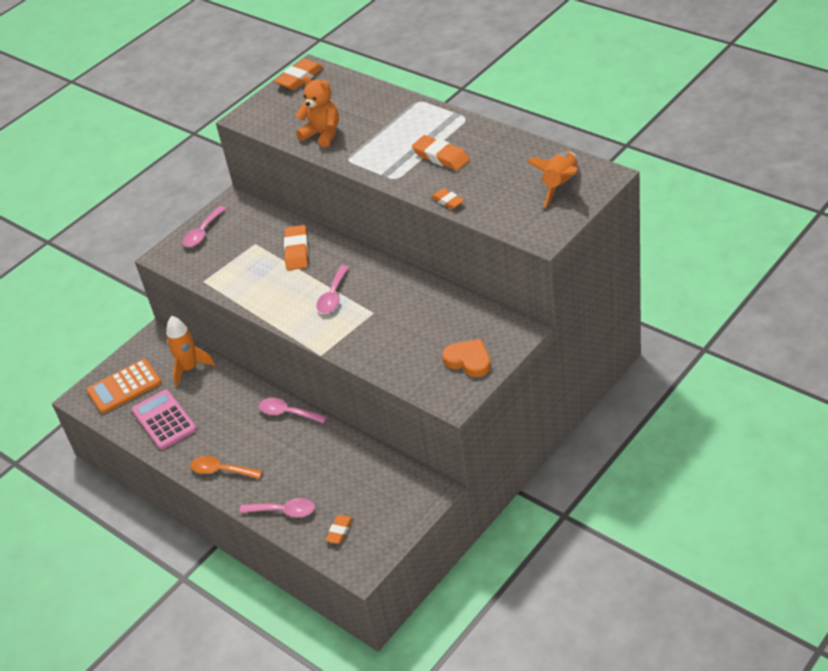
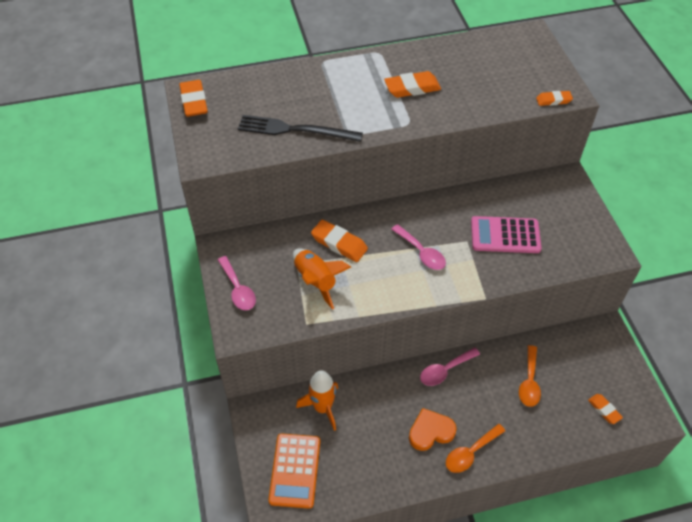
camera: 60 degrees left, 10 degrees up
pink calculator [132,390,197,450] -> pink calculator moved to [471,216,542,253]
pink spoon [239,498,315,518] -> none
orange teddy bear [295,76,339,147] -> black fork [238,115,363,142]
orange eraser [431,188,464,209] -> orange eraser moved to [536,91,573,106]
orange heart [442,339,491,377] -> orange heart moved to [409,408,457,451]
orange rocket [527,151,578,208] -> orange rocket moved to [293,248,351,309]
none -> orange spoon [519,345,541,407]

